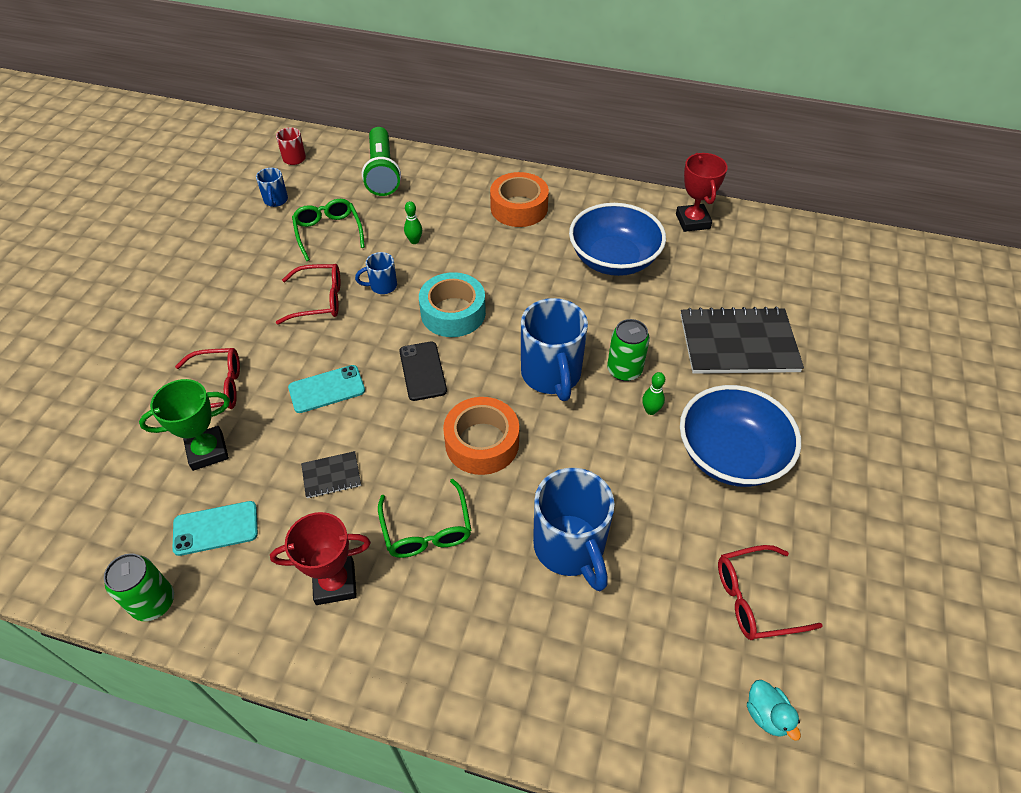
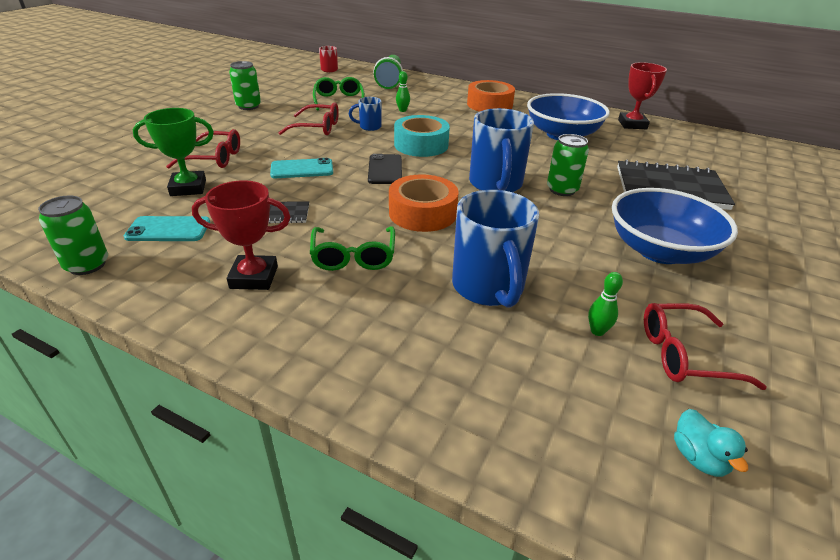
camera: 10 degrees right, 15 degrees down
blue mug [256,168,288,207] -> none
green bowling pin [642,372,665,415] -> green bowling pin moved to [588,272,623,336]
none -> green can [229,61,261,110]

